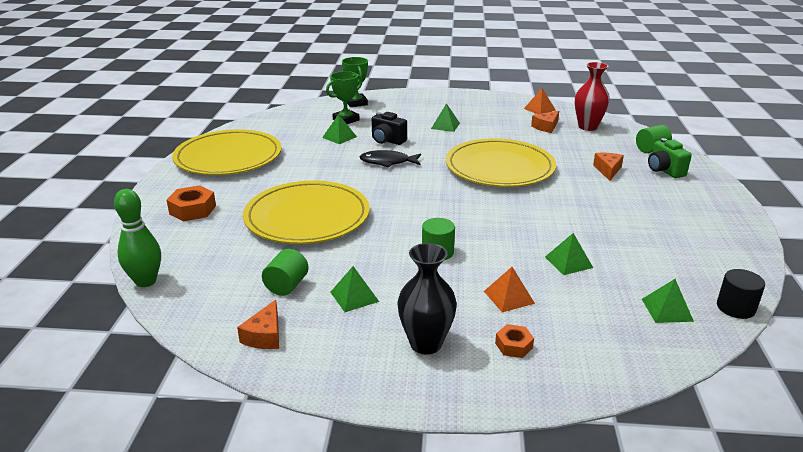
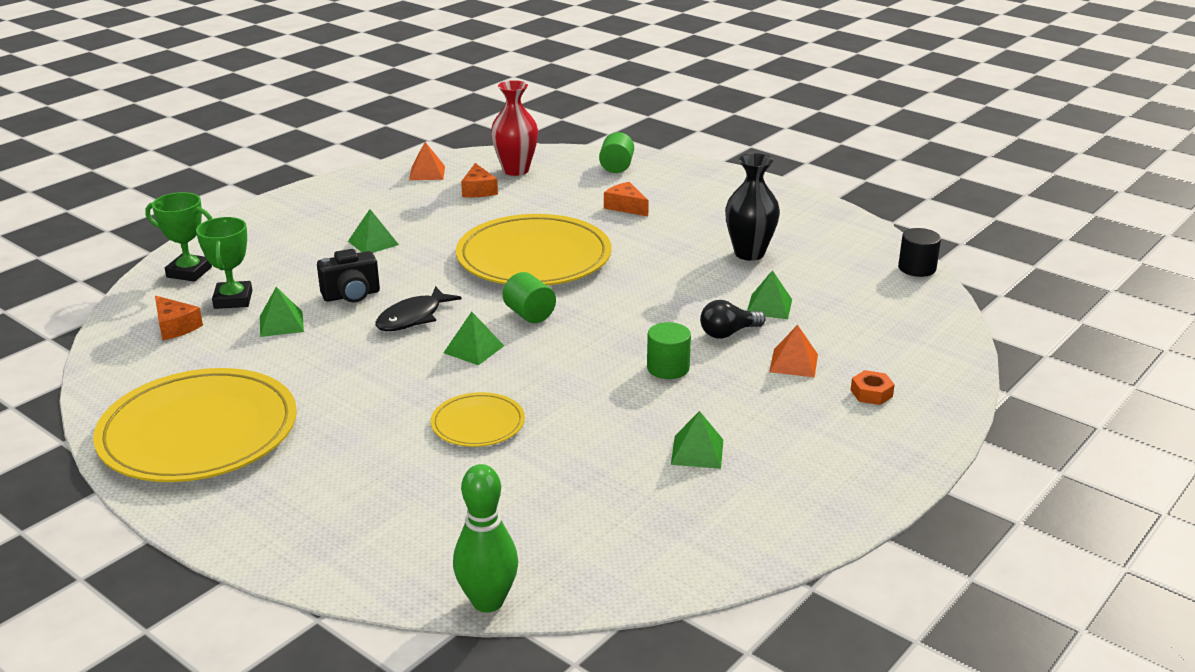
camera: 55 degrees left, 0 degrees up
orange nut [166,185,216,221] -> none
orange cheese [237,300,279,349] -> orange cheese moved to [155,296,203,340]
yellow plate [243,181,370,244] -> yellow plate [431,392,525,447], size x0.49
green cylinder [262,249,309,296] -> green cylinder moved to [502,272,556,323]
black vase [397,243,457,355] -> black vase moved to [725,153,780,261]
green pyramid [642,279,694,323] -> green pyramid moved to [443,312,504,365]
green camera [648,138,692,178] -> none
none -> black light bulb [700,300,766,339]

